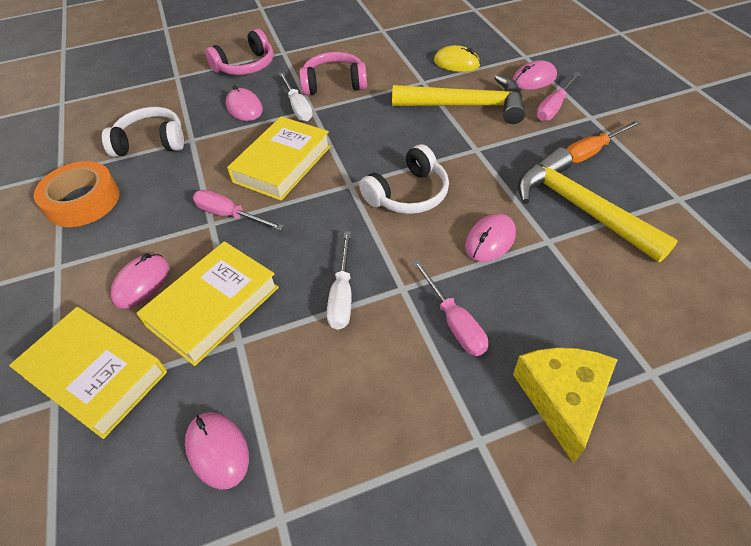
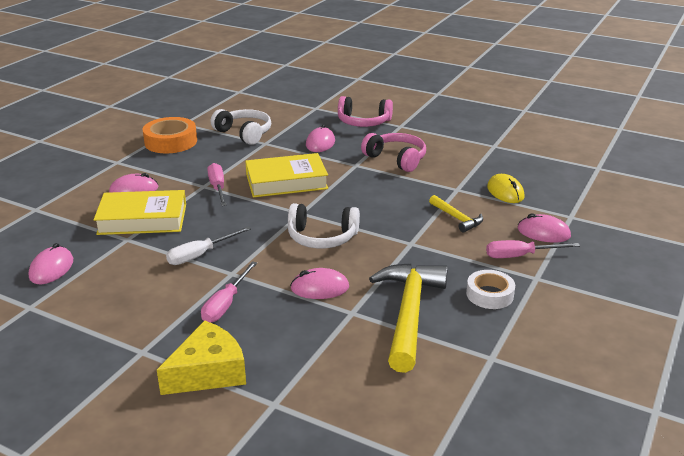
camera: 45 degrees right, 20 degrees down
yellow book [9,307,167,439] -> none
white screwdriver [279,72,313,121] -> none
yellow hammer [392,75,526,124] -> yellow hammer [429,195,483,233], size x0.50
orange screwdriver [567,120,641,163] -> white tape [466,270,515,309]

